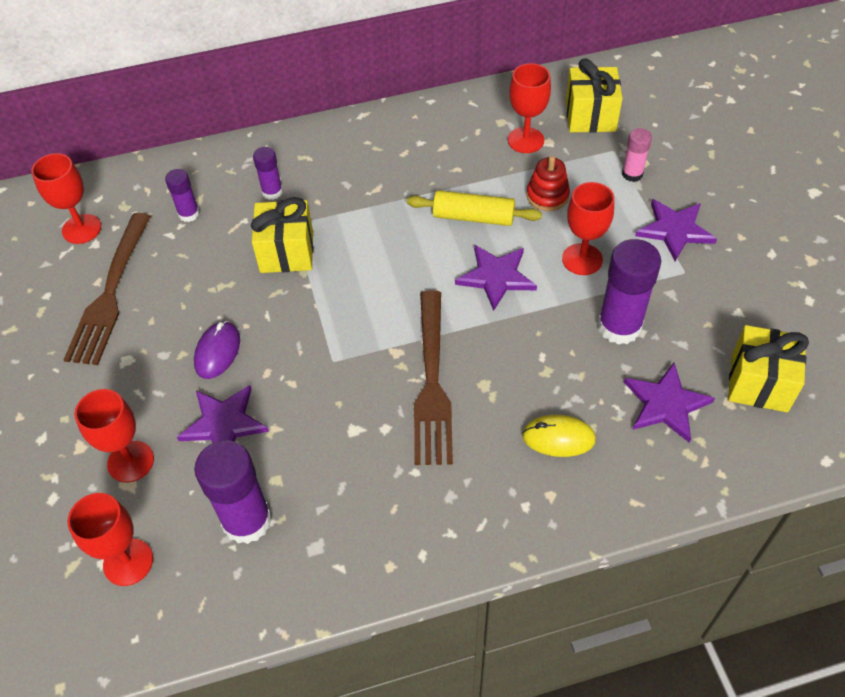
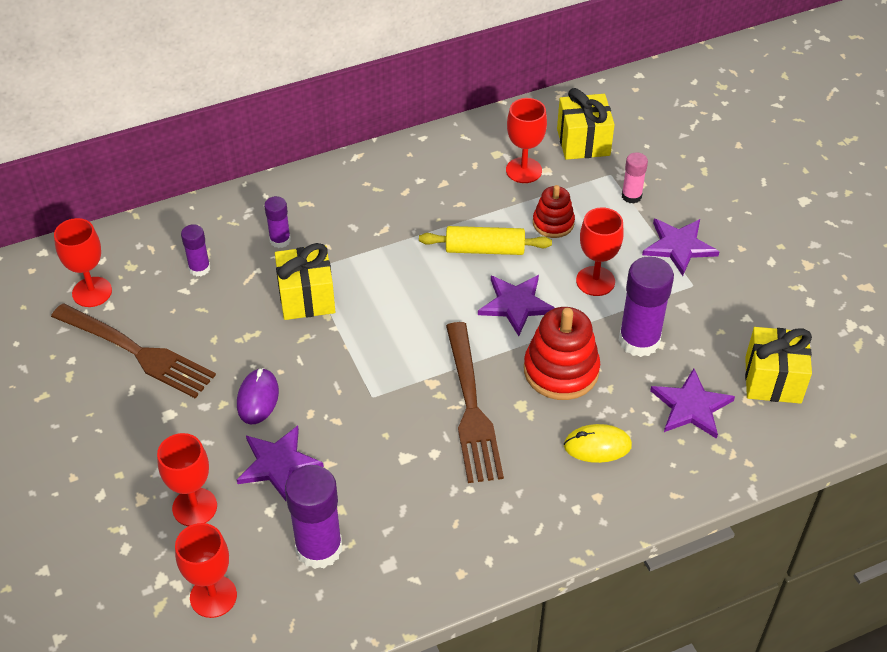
camera: 10 degrees left, 5 degrees down
brown fork [63,213,151,365] -> brown fork turned 60 degrees counterclockwise [51,303,216,398]
none -> red stacking toy [524,307,600,400]

